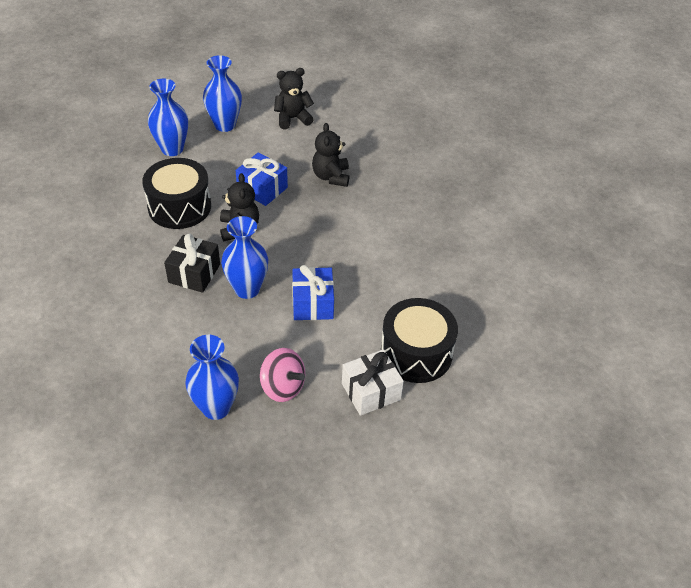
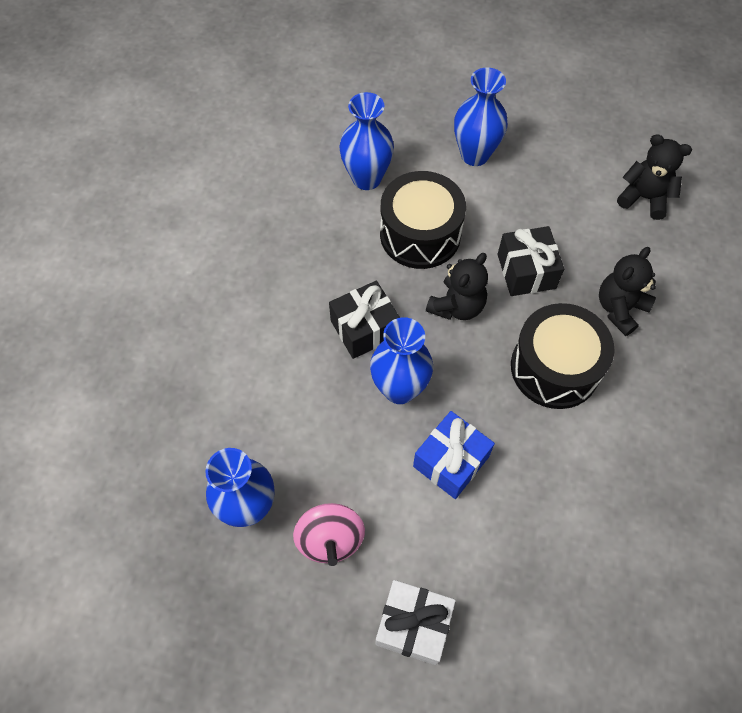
camera: 45 degrees right, 15 degrees up
blue vase [203,55,242,132] -> blue vase moved to [339,92,394,190]
blue gift [236,152,288,206] -> black gift [497,226,564,296]
black drum [381,298,458,383] -> black drum moved to [511,303,615,409]

